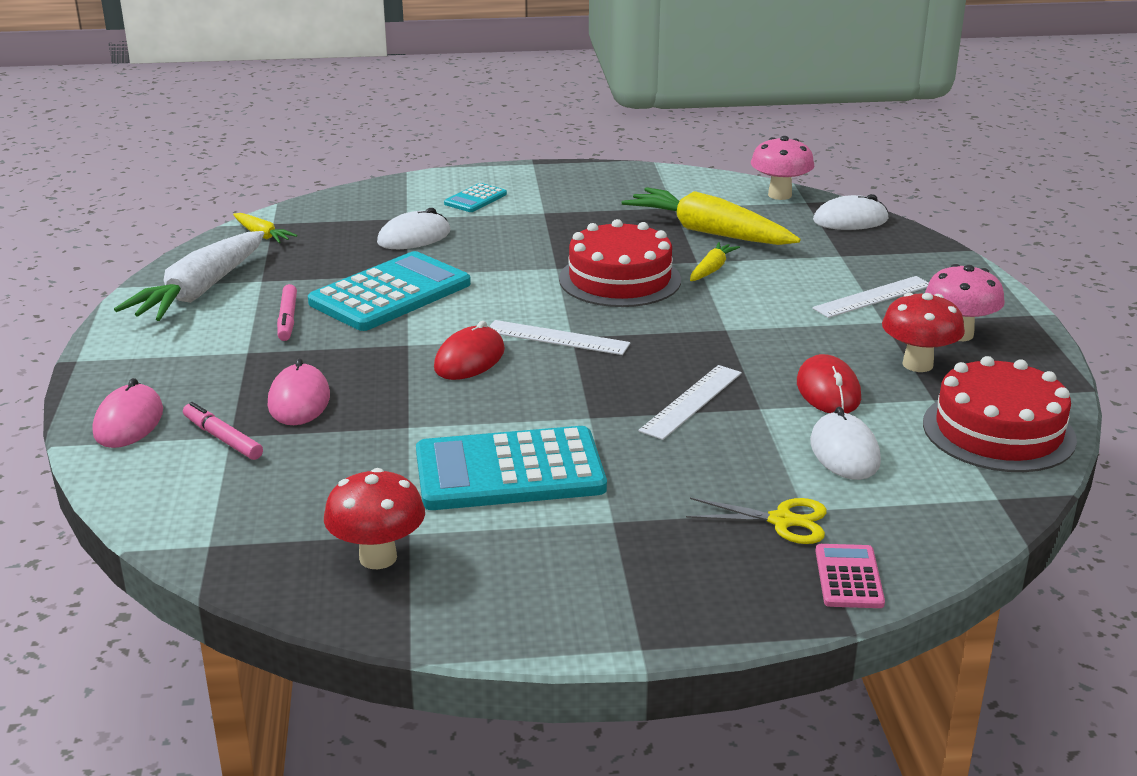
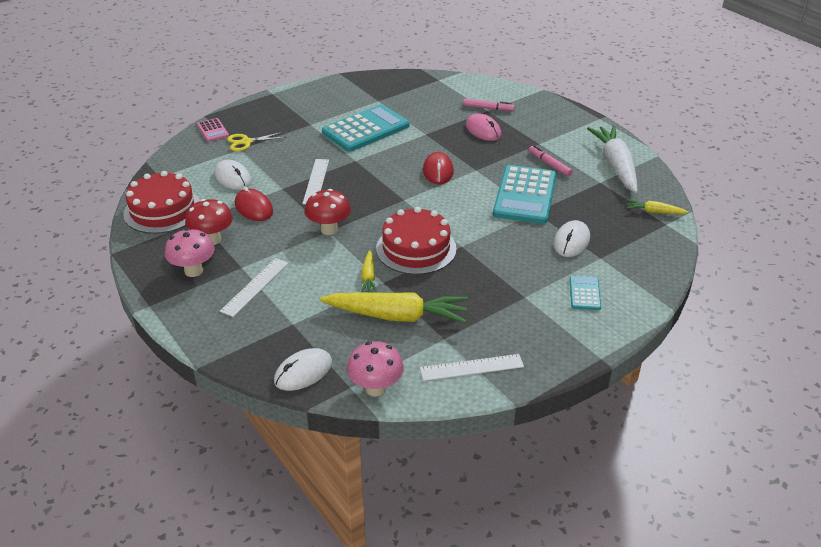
camera: 150 degrees right, 10 degrees up
pink mouse [93,378,163,448] -> none
red mushroom [324,468,425,569] -> red mushroom moved to [305,189,351,235]
white ruler [490,320,630,355] -> white ruler moved to [420,354,524,381]

